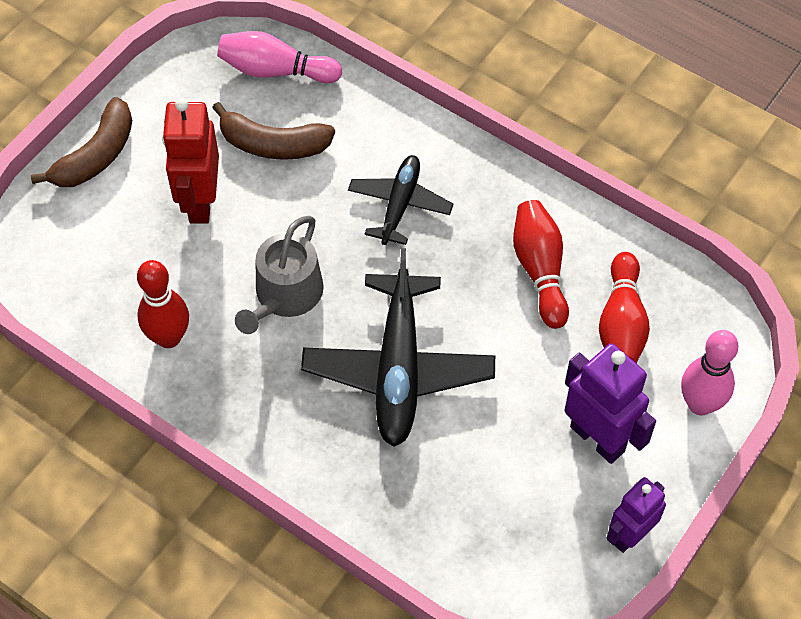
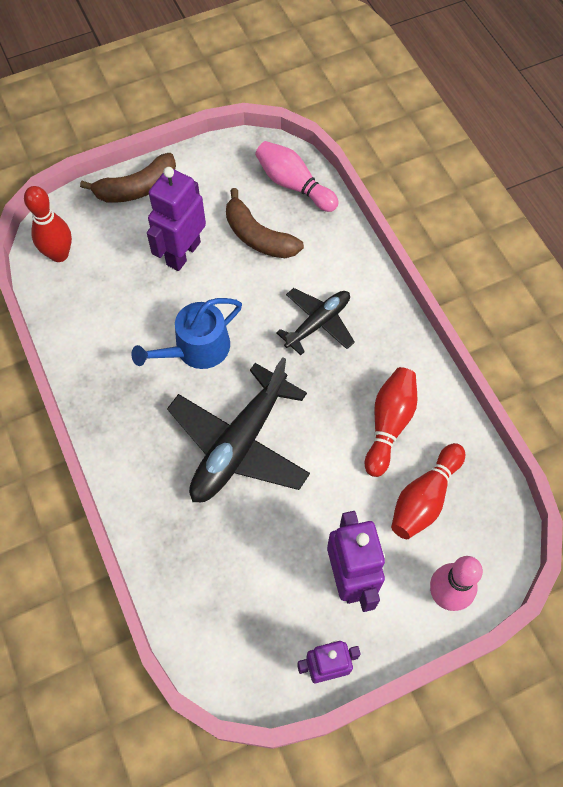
camera: 30 degrees right, 5 degrees up
red bowling pin [137,260,189,348] -> red bowling pin moved to [24,186,72,262]
red robot [162,98,219,224] -> purple robot [147,167,206,271]
grey watering can [235,216,324,334] -> blue watering can [131,298,242,369]

